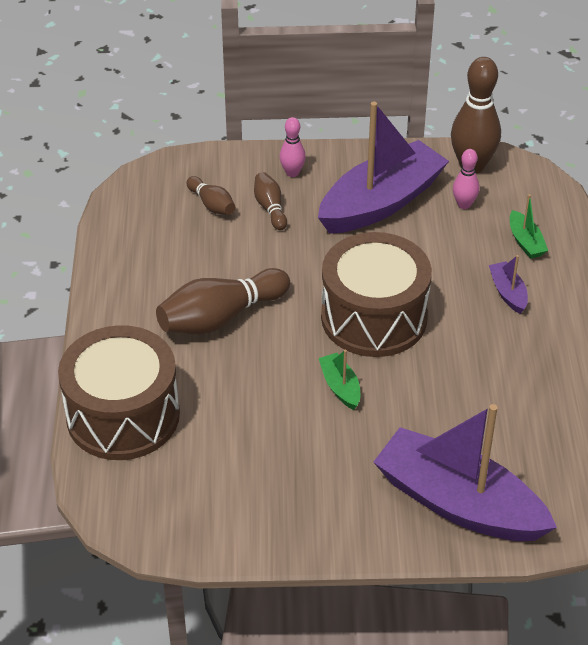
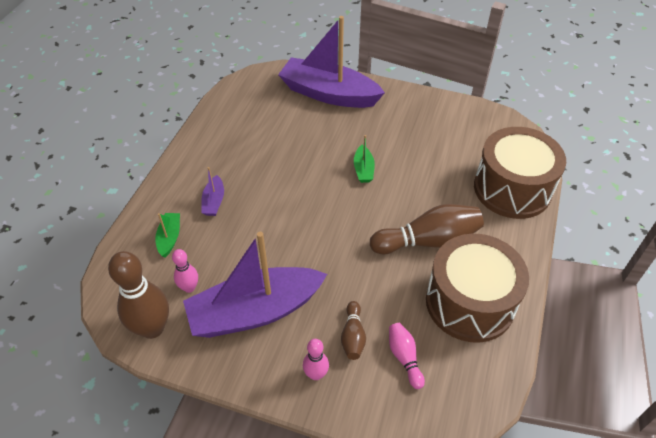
camera: 160 degrees left, 5 degrees up
brown bowling pin [186,176,235,215] -> pink bowling pin [389,323,425,389]
brown drum [321,232,432,357] -> brown drum moved to [426,234,529,343]
purple boat [373,404,557,541] -> purple boat turned 150 degrees clockwise [278,16,385,108]

